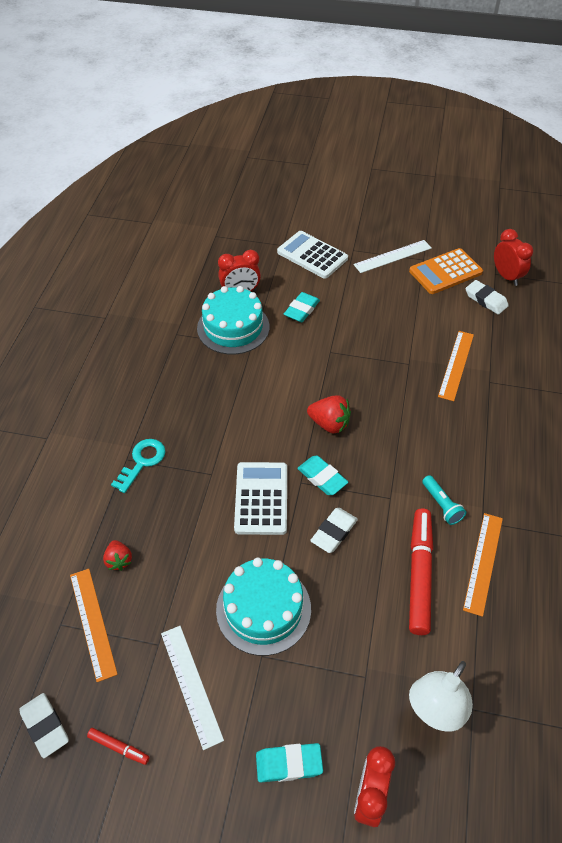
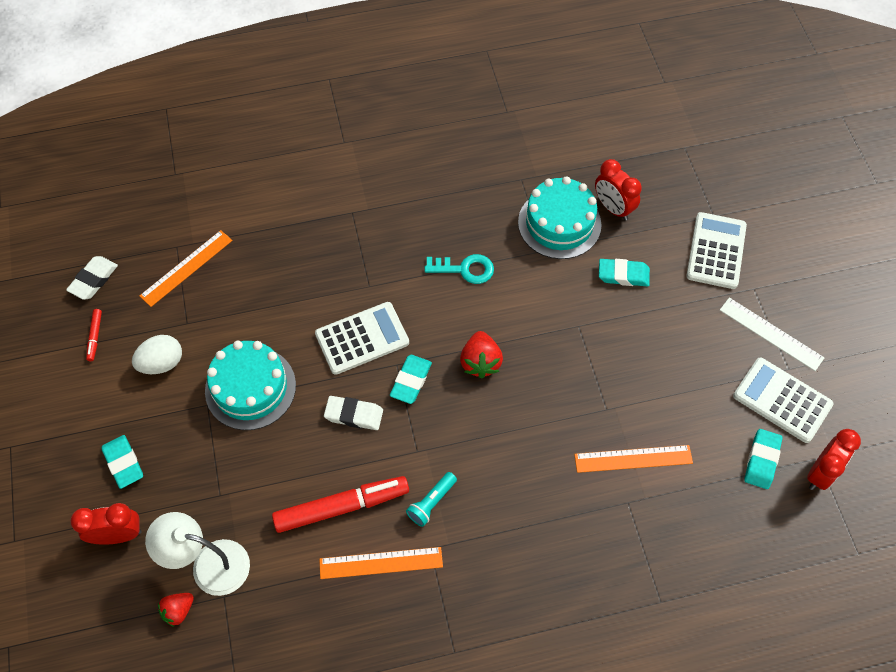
camera: 65 degrees right, 10 degrees up
red strawberry [103,540,132,571] -> red strawberry moved to [158,593,194,627]
turquoise key [111,439,166,493] -> turquoise key moved to [425,254,494,284]
white ruler [161,626,224,750] -> white egg [132,335,182,374]
orange calculator [409,248,483,294] -> white calculator [733,358,833,443]
white eraser [465,280,509,315] -> turquoise eraser [744,429,783,489]

